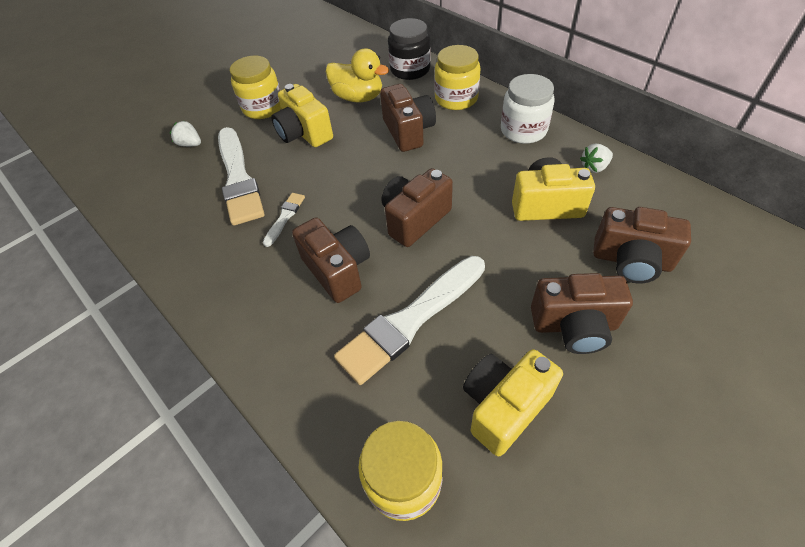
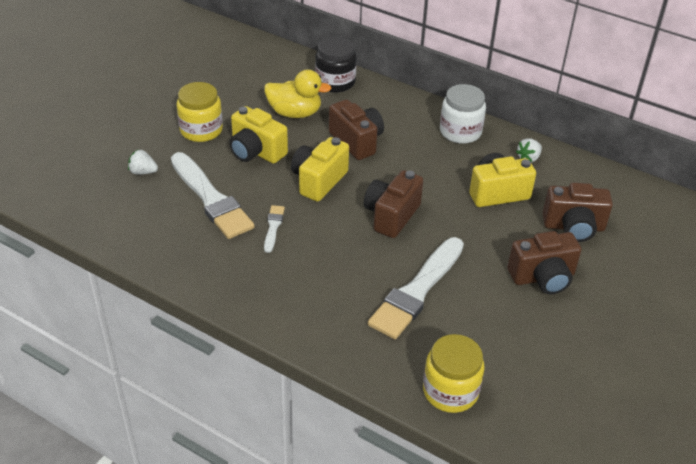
camera: 20 degrees left, 10 degrees down
brown camera [292,217,370,303] -> none
yellow jar [434,45,481,110] -> none
yellow camera [463,349,563,456] -> yellow camera moved to [291,137,349,202]

